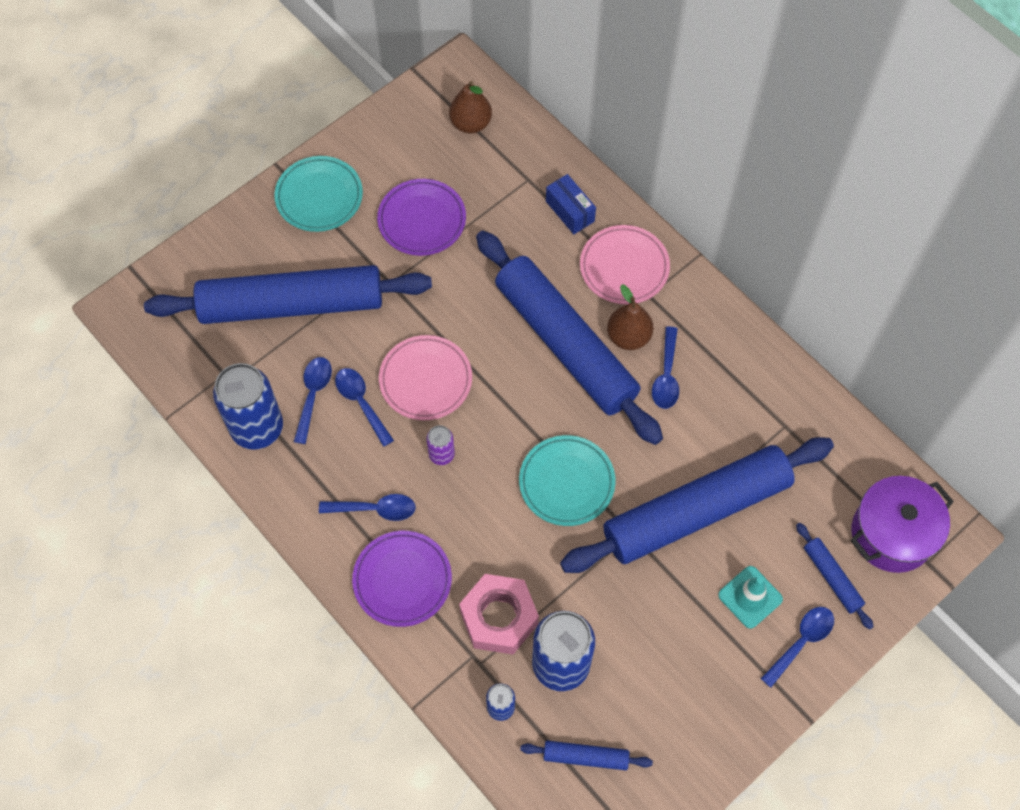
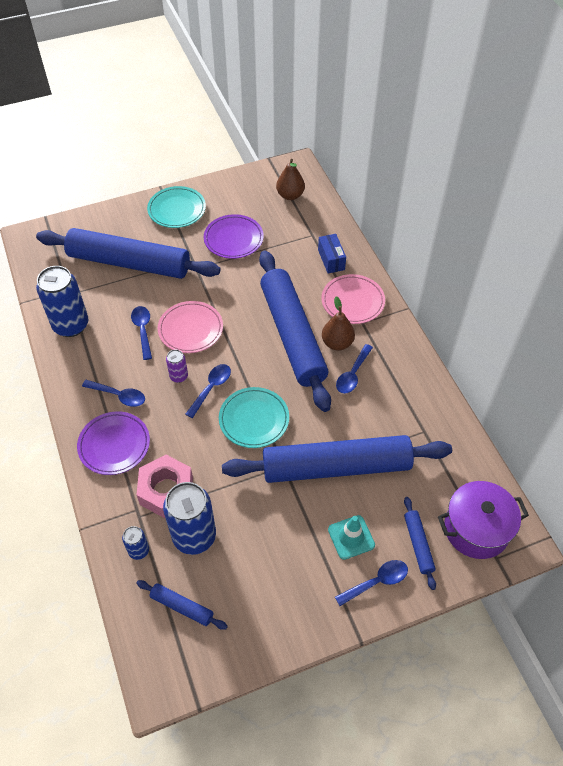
camera: 20 degrees right, 10 degrees down
blue spoon [294,357,332,444] -> blue spoon moved to [186,364,231,418]

